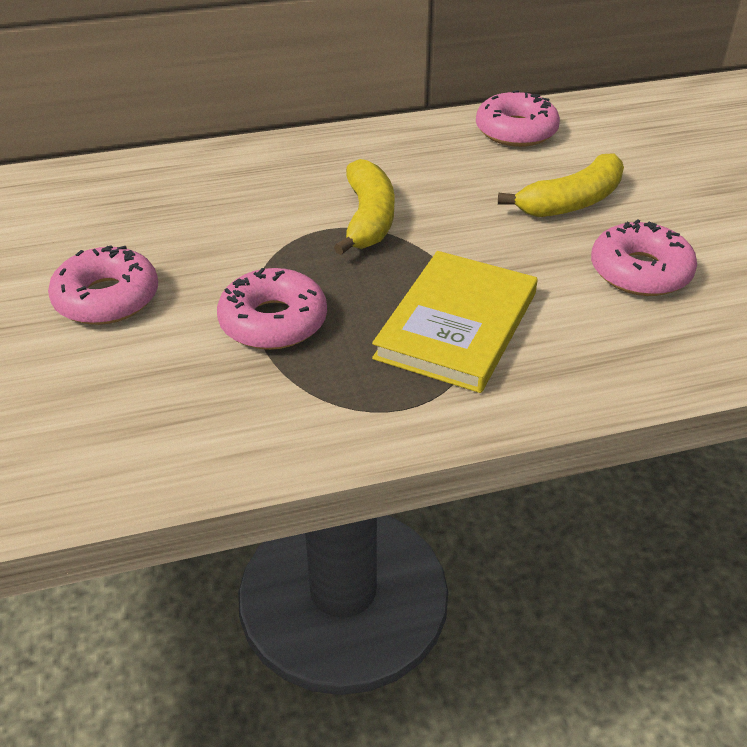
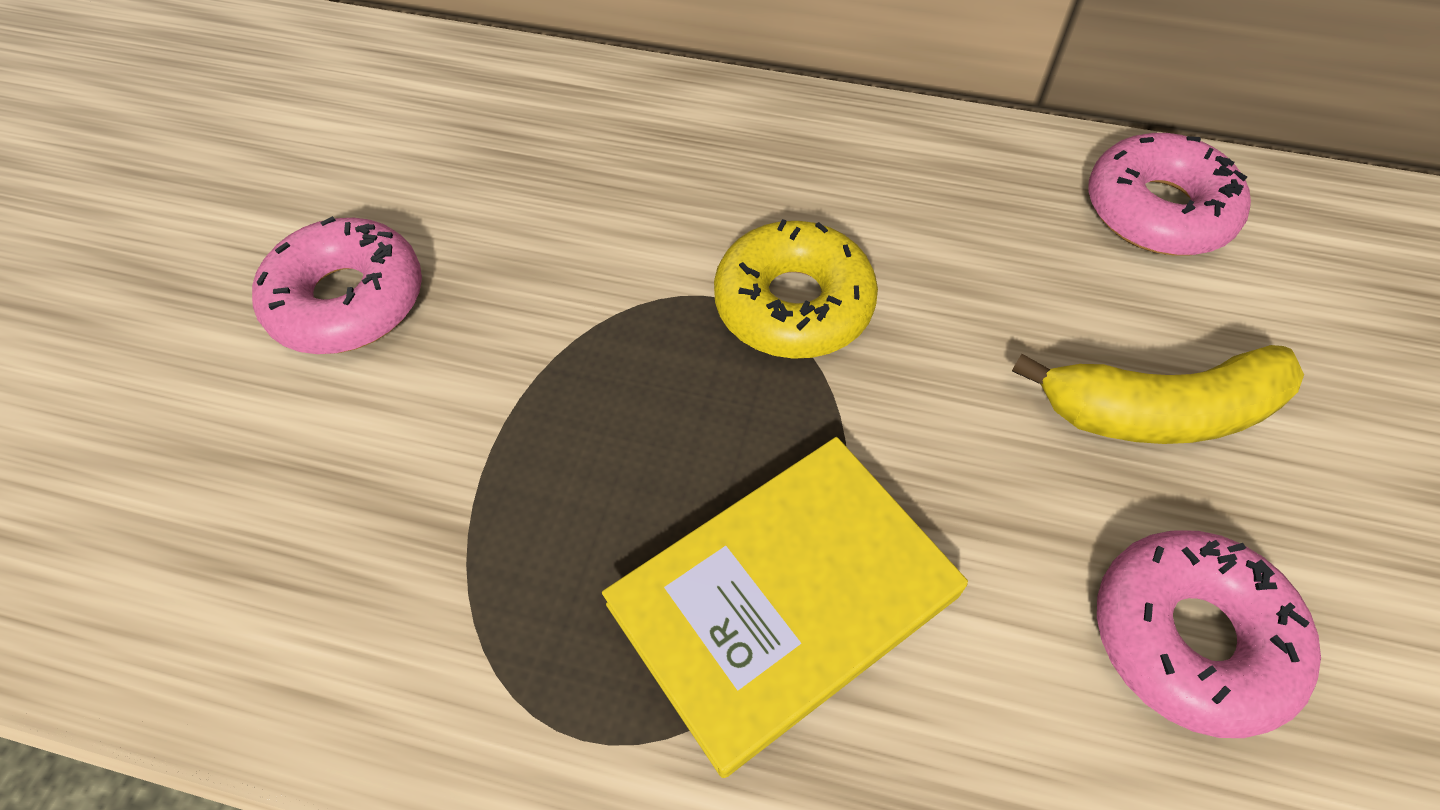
camera: 30 degrees right, 15 degrees up
pink donut [217,268,327,350] -> none
yellow banana [334,159,395,255] -> yellow donut [714,219,878,359]

